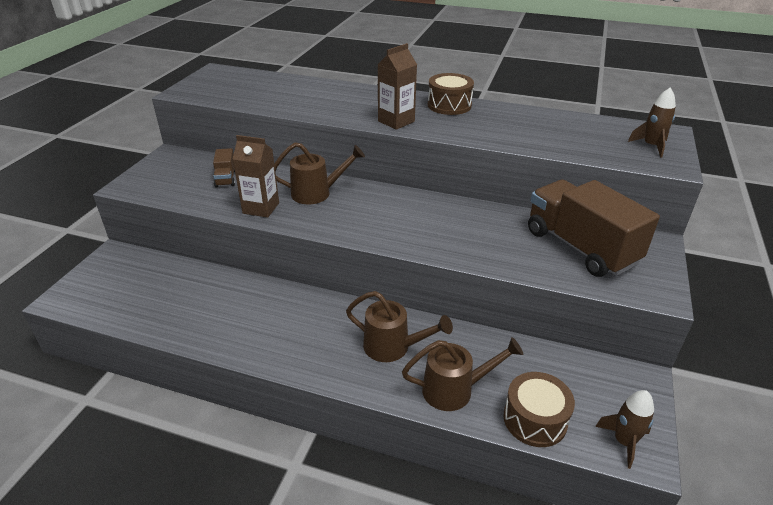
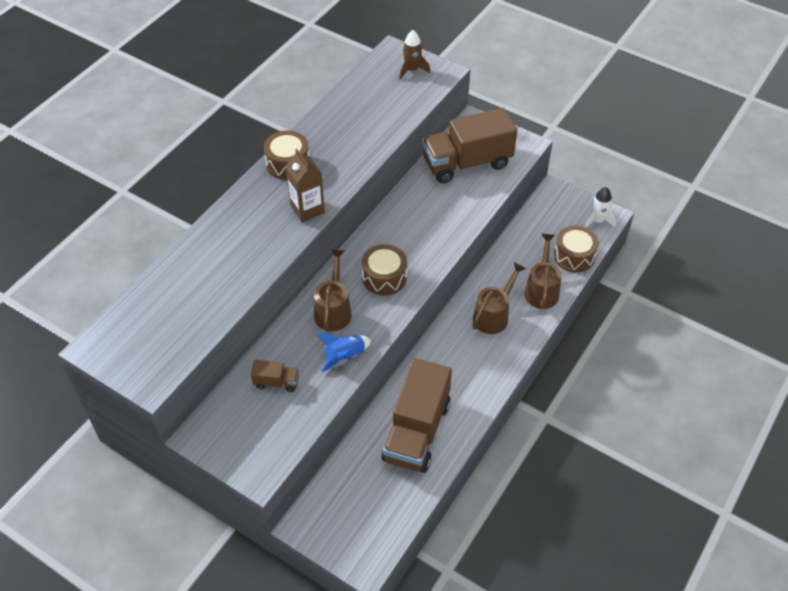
camera: 75 degrees left, 15 degrees up
brown carton [233,135,279,218] -> blue rocket [316,333,371,372]
brown rocket [595,390,654,469] -> white rocket [584,187,616,228]
none -> brown drum [362,244,407,296]
none -> brown truck [382,358,452,473]

